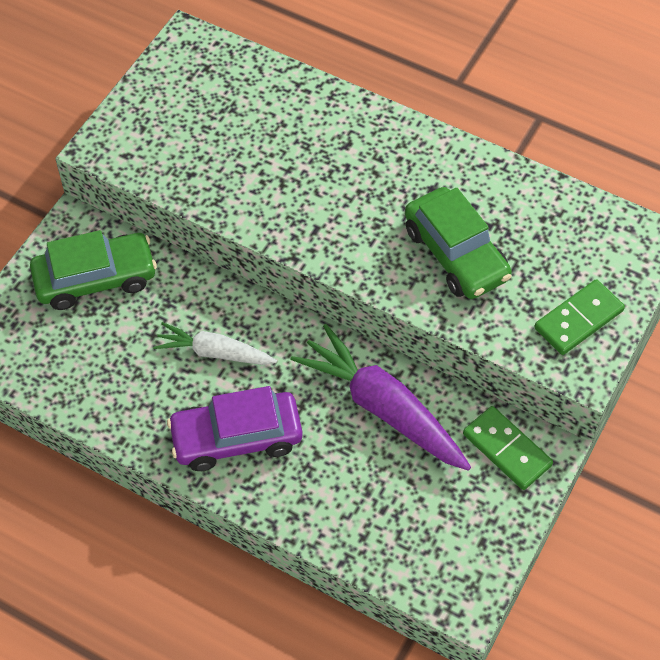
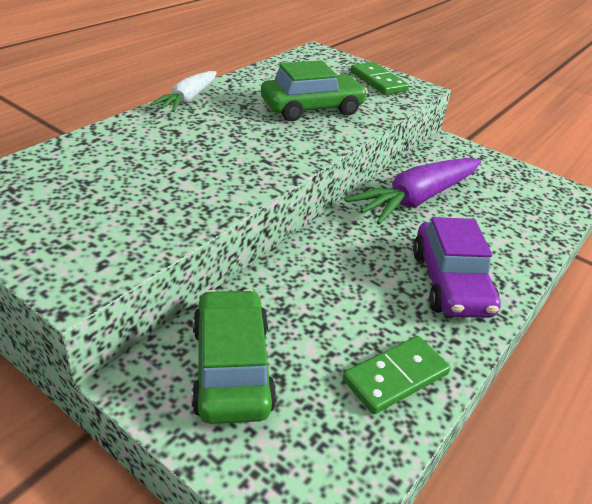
camera: 85 degrees left, 20 degrees down
white carrot [153,322,277,365] -> white carrot moved to [150,71,217,112]
green domino [463,406,553,490] -> green domino moved to [343,336,451,414]

